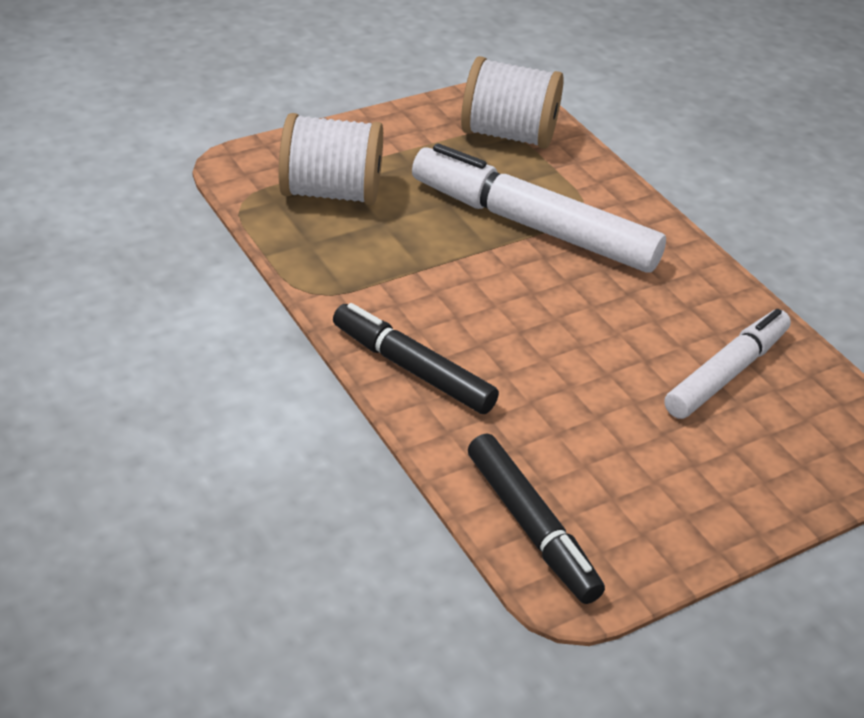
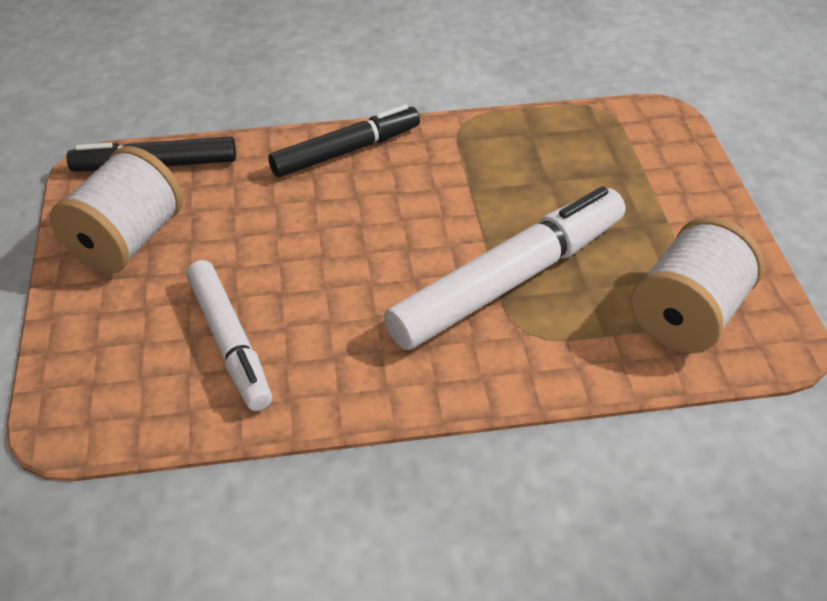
camera: 115 degrees right, 5 degrees up
white spool [279,113,383,205] -> white spool moved to [50,146,183,274]

